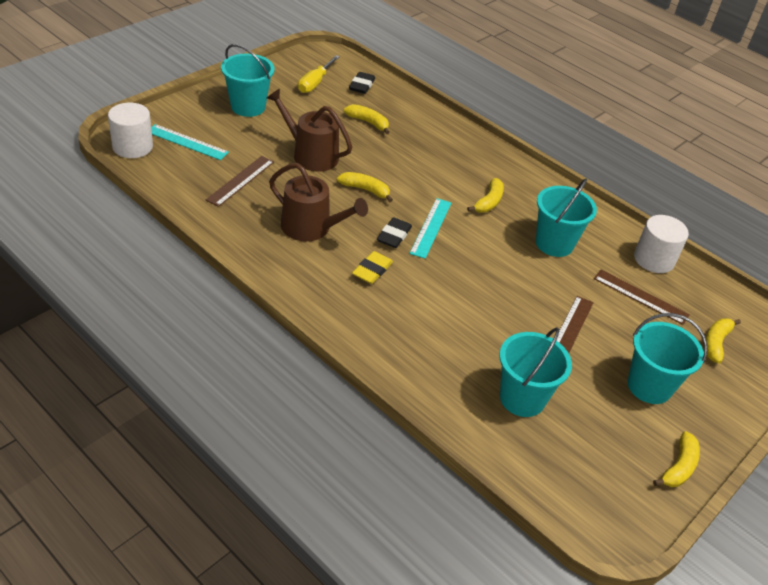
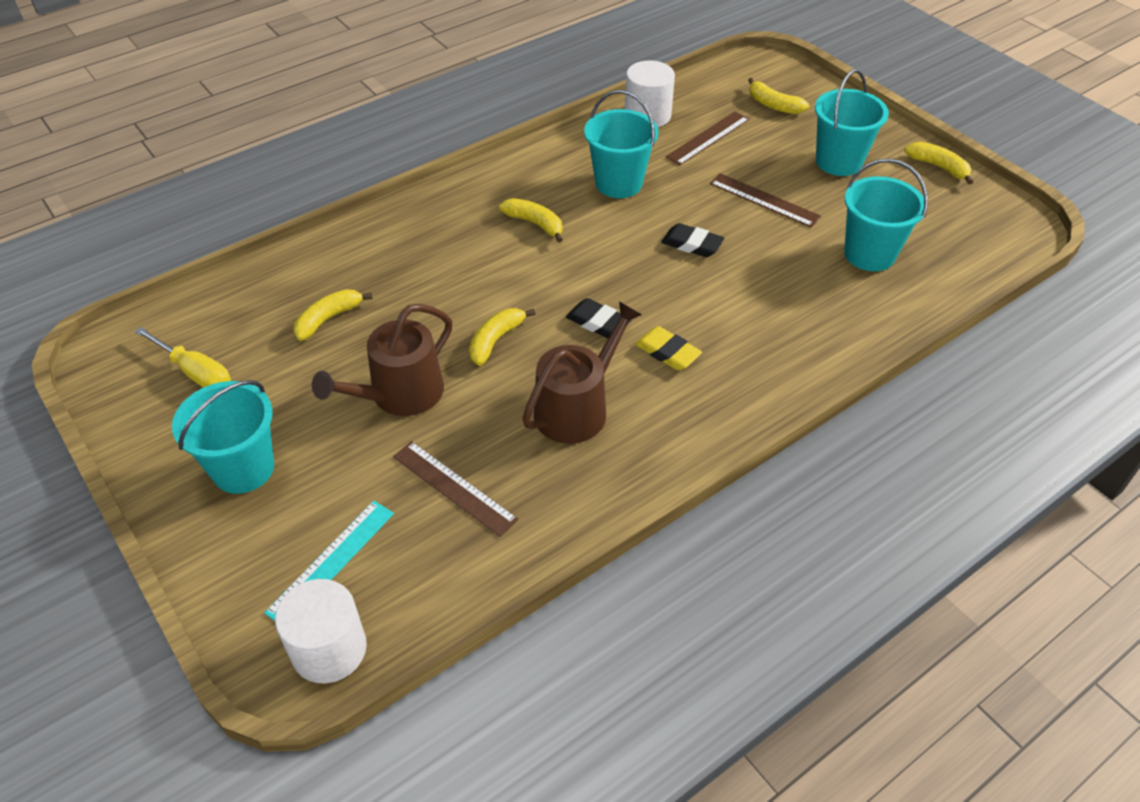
camera: 75 degrees left, 5 degrees up
black eraser [349,72,375,94] -> black eraser moved to [661,223,724,257]
turquoise ruler [409,198,451,259] -> none

